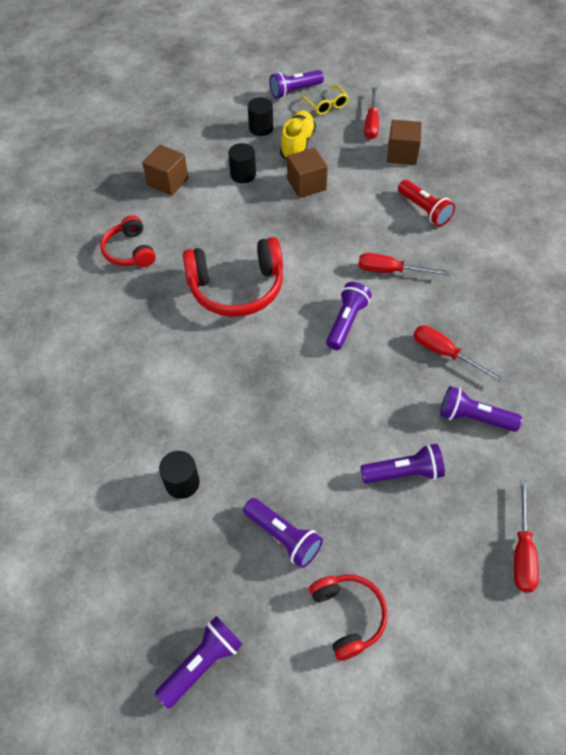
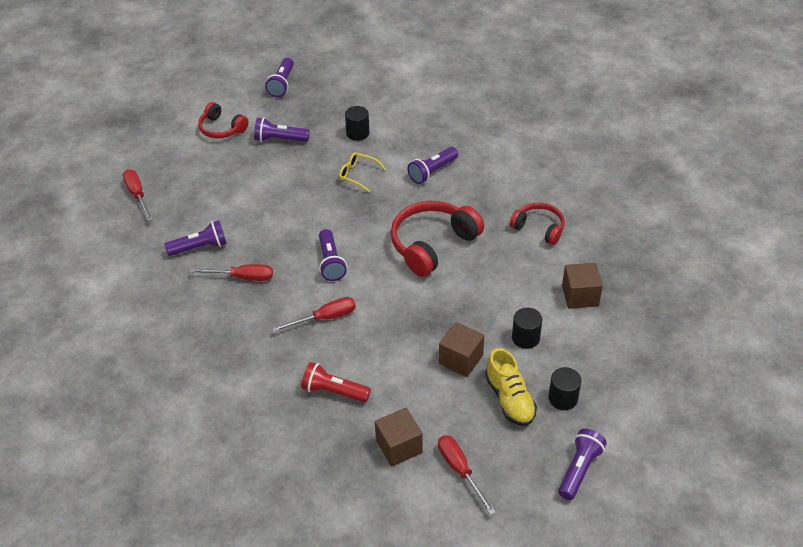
camera: 145 degrees right, 10 degrees down
yellow glasses [300,85,349,115] -> yellow glasses moved to [339,152,386,192]
purple flashlight [361,444,445,484] -> purple flashlight moved to [407,147,458,184]

